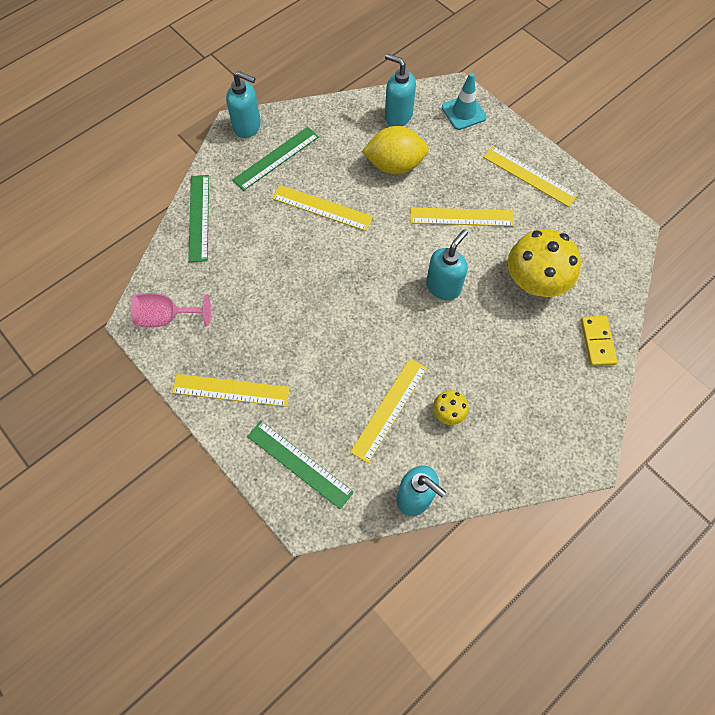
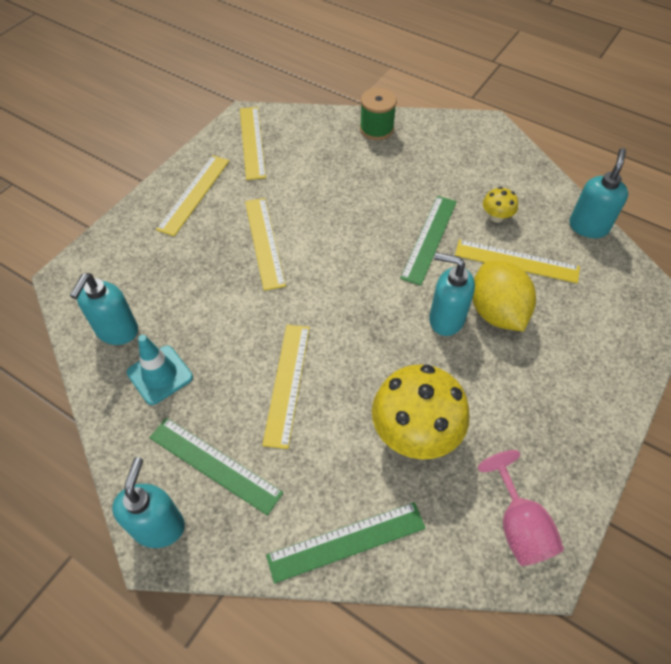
camera: 105 degrees left, 10 degrees down
yellow ruler [172,374,290,407] -> yellow ruler moved to [240,107,266,180]
green ruler [247,420,354,510] -> green ruler moved to [400,196,457,285]
yellow lemon [362,126,429,175] -> yellow lemon moved to [473,261,536,331]
turquoise soap dispenser [426,229,468,300] -> turquoise soap dispenser moved to [429,253,475,336]
turquoise traffic cone [442,73,487,130] -> turquoise traffic cone moved to [127,335,193,405]
yellow mushroom [508,229,581,297] -> yellow mushroom moved to [372,364,469,460]
yellow domino [581,316,617,366] -> green spool [360,88,397,140]

